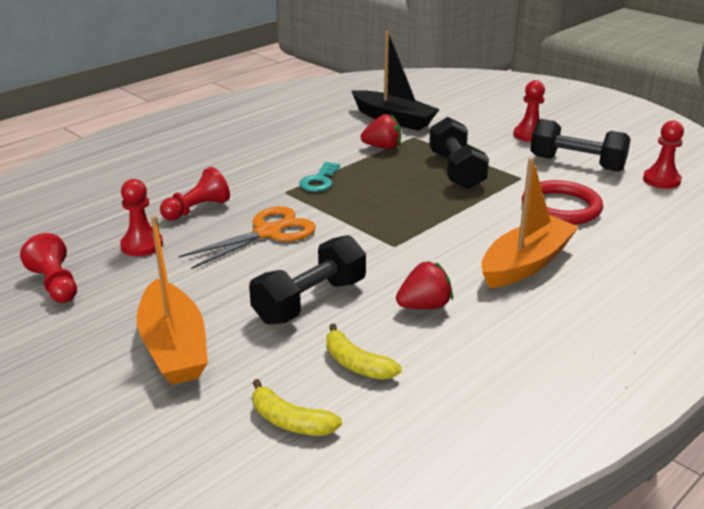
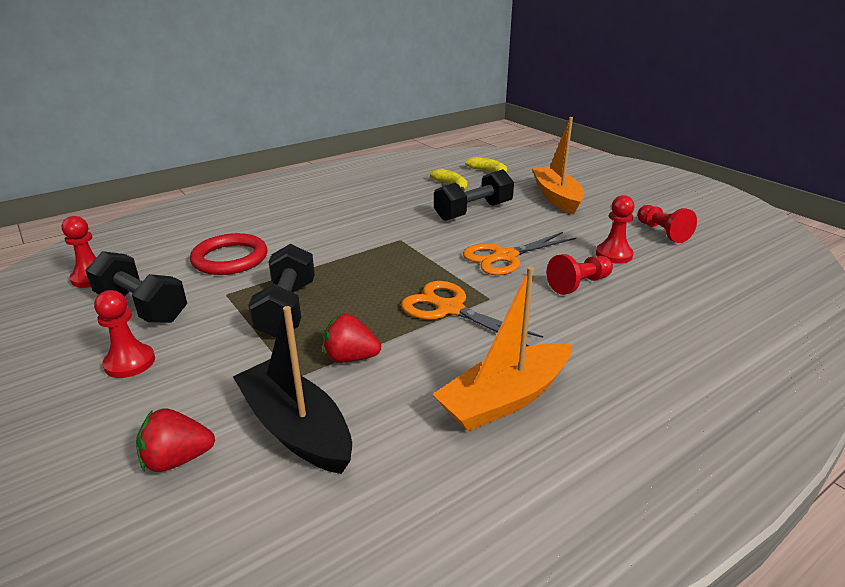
camera: 170 degrees left, 0 degrees up
turquoise key [299,162,340,192] -> orange scissors [401,281,543,346]
red strawberry [396,261,453,309] -> red strawberry moved to [136,409,215,472]
orange boat [481,157,578,288] -> orange boat moved to [432,267,571,432]

